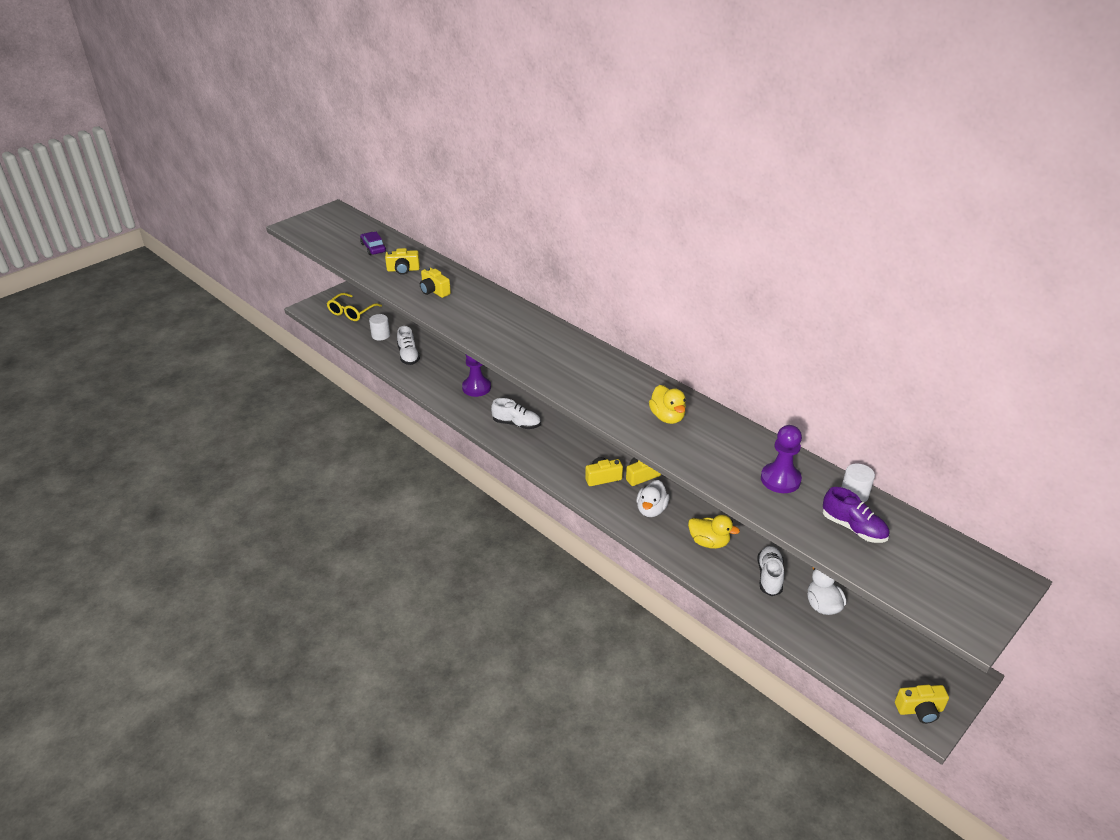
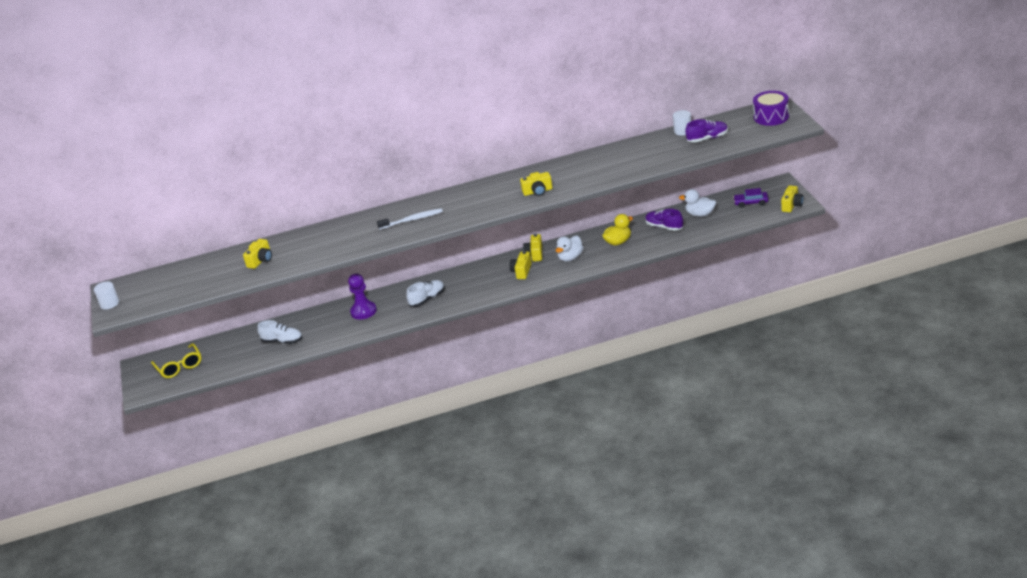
camera: 55 degrees left, 5 degrees down
purple car [360,232,386,255] -> purple car moved to [733,188,769,208]
white cylinder [369,314,390,340] -> white cylinder moved to [94,281,119,309]
yellow camera [420,267,451,298] -> yellow camera moved to [520,172,552,196]
white duck [636,480,669,517] -> white duck turned 75 degrees clockwise [556,235,584,262]
yellow duck [649,385,686,424] -> none
white shoe [757,546,784,596] -> purple shoe [645,209,683,231]
purple pawn [761,425,802,493] -> none
none -> white toothbrush [377,208,443,230]
none -> purple drum [753,91,789,126]

